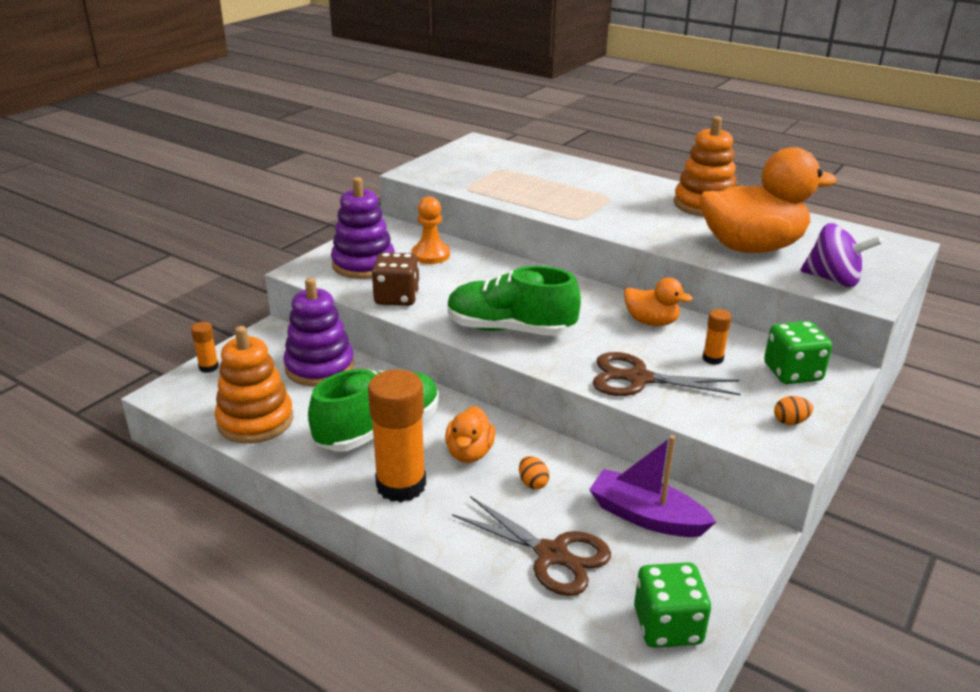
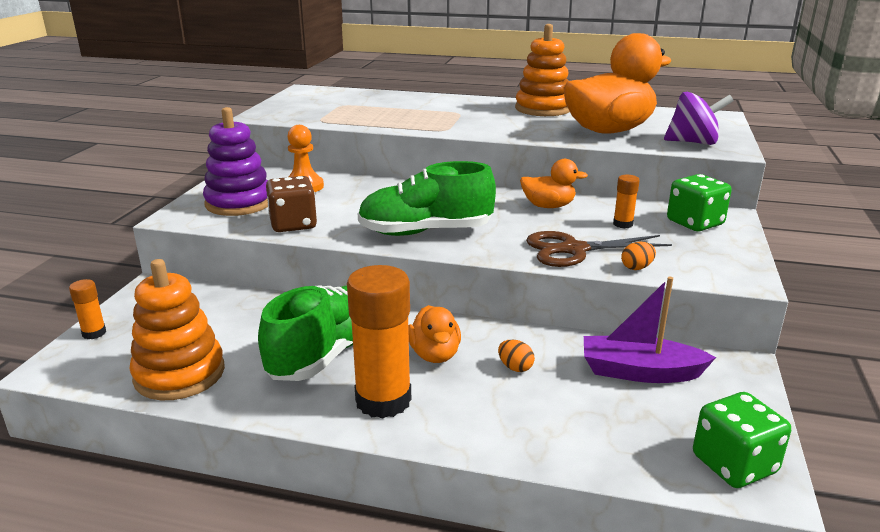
camera: 20 degrees left, 5 degrees down
purple stacking toy [283,278,354,386] -> none
brown scissors [452,496,611,596] -> none
orange egg [774,396,813,425] -> orange egg moved to [621,242,656,270]

